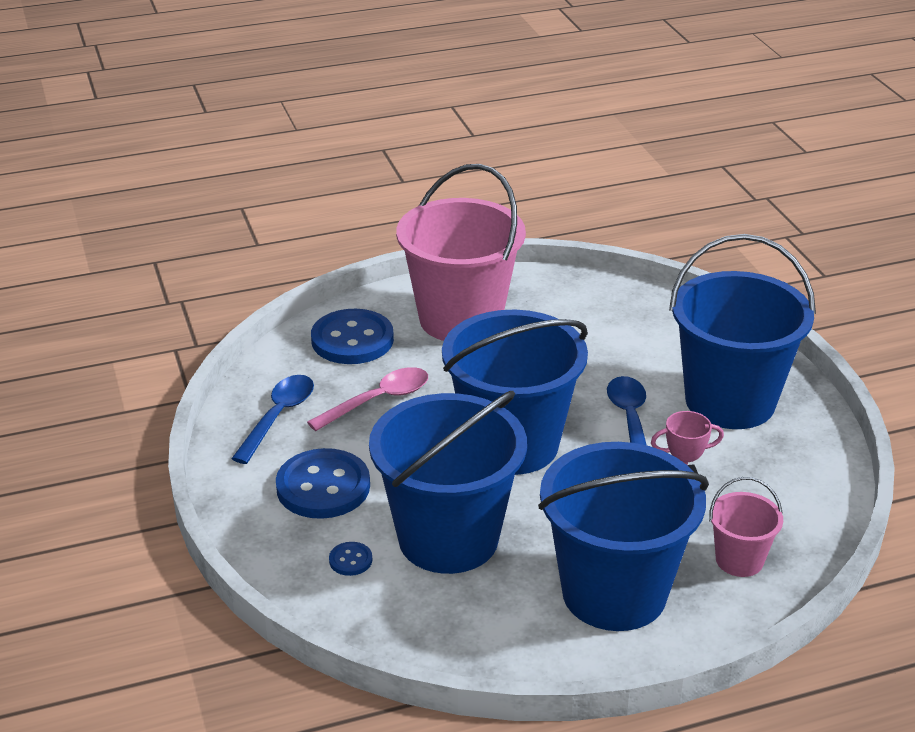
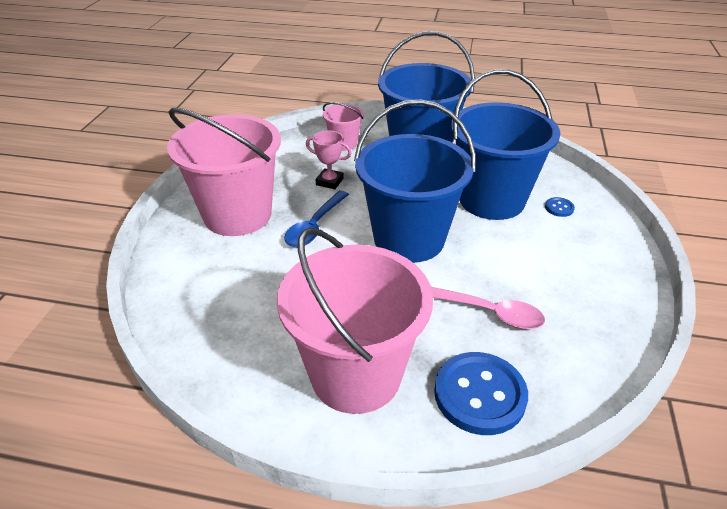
camera: 150 degrees left, 5 degrees up
blue spoon [231,375,314,464] -> none
blue button [276,448,370,519] -> none
pink spoon [307,367,428,431] -> pink spoon turned 150 degrees counterclockwise [431,287,545,329]
blue bucket [669,234,816,429] -> pink bucket [167,108,281,236]

